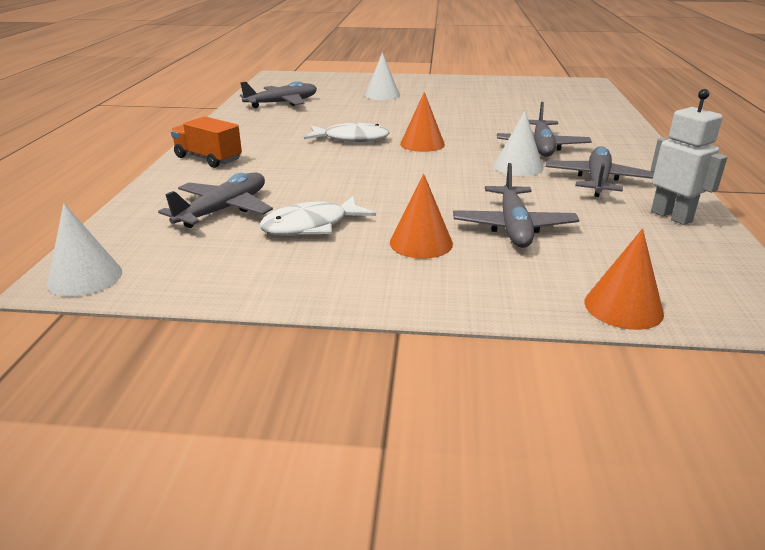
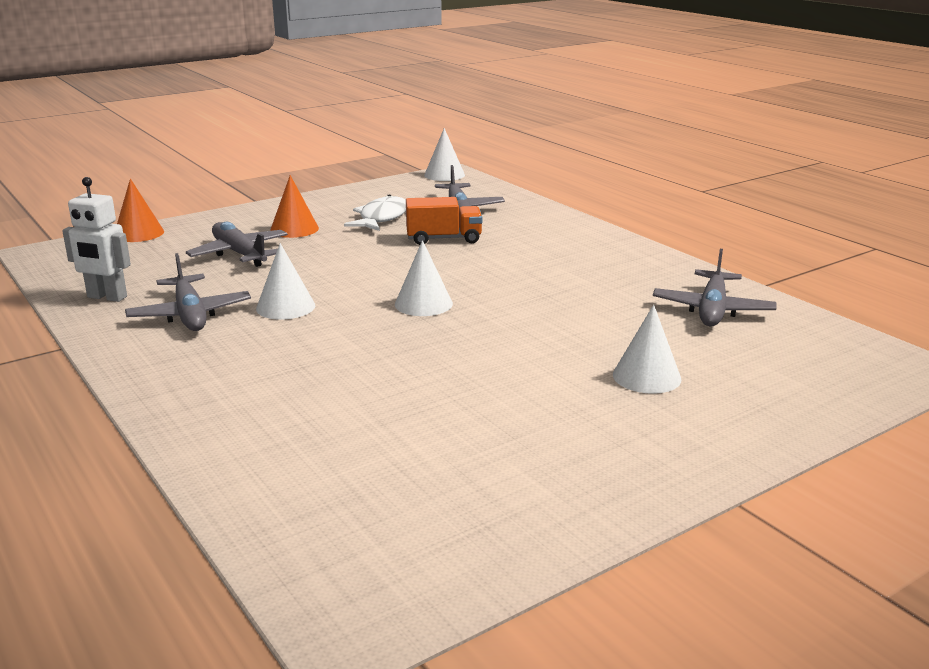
camera: 140 degrees right, 5 degrees down
orange truck [171,116,242,168] -> orange truck moved to [406,197,483,245]
white fish [304,123,389,142] -> none
orange cone [400,92,445,152] -> white cone [395,240,453,316]
grey plane [497,102,592,157] -> none

